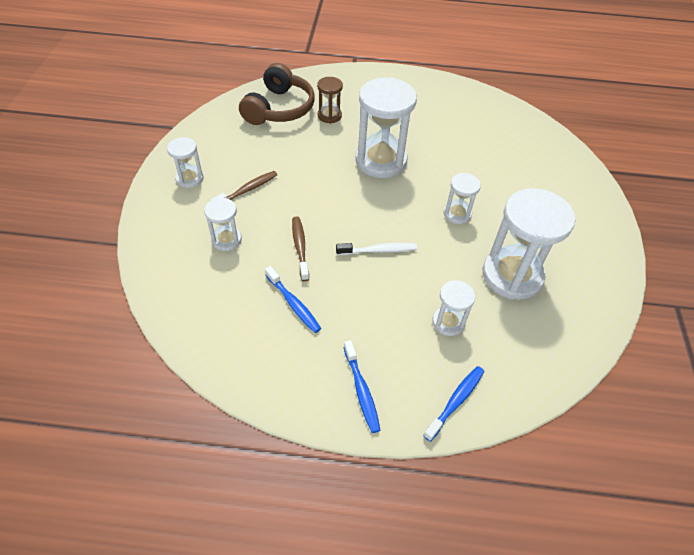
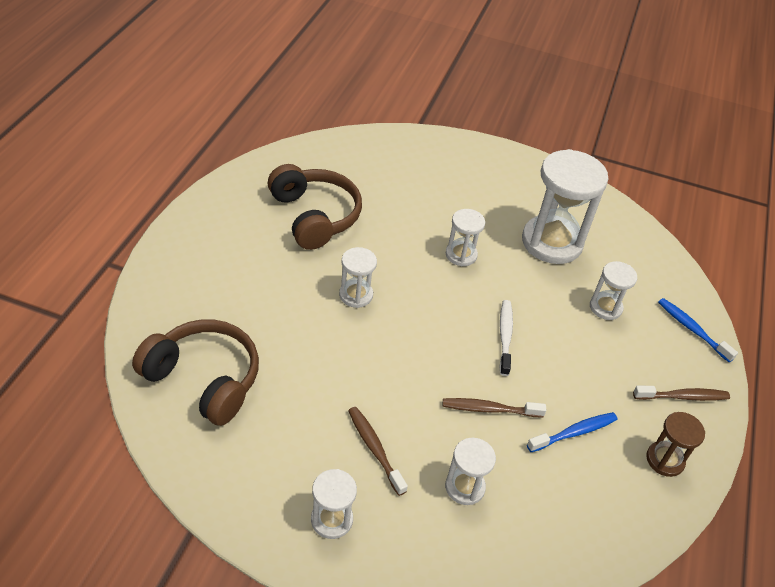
camera: 80 degrees left, 5 degrees down
brown hourglass [317,77,343,123] -> brown hourglass moved to [646,412,705,477]
blue toothbrush [344,340,380,433] -> brown toothbrush [633,386,730,401]
white hourglass [355,77,417,178] -> white hourglass [339,247,377,308], size x0.50
none -> brown headphones [268,164,362,250]

